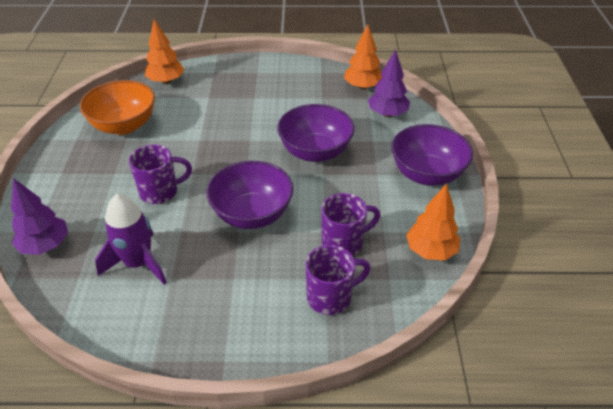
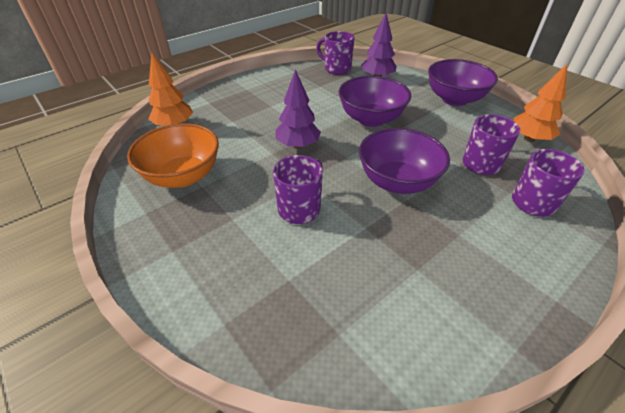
camera: 40 degrees left, 0 degrees up
purple tree [11,178,68,255] -> purple tree moved to [275,69,321,149]
purple rocket [95,194,167,285] -> none
orange tree [344,24,382,90] -> purple mug [316,31,354,75]

